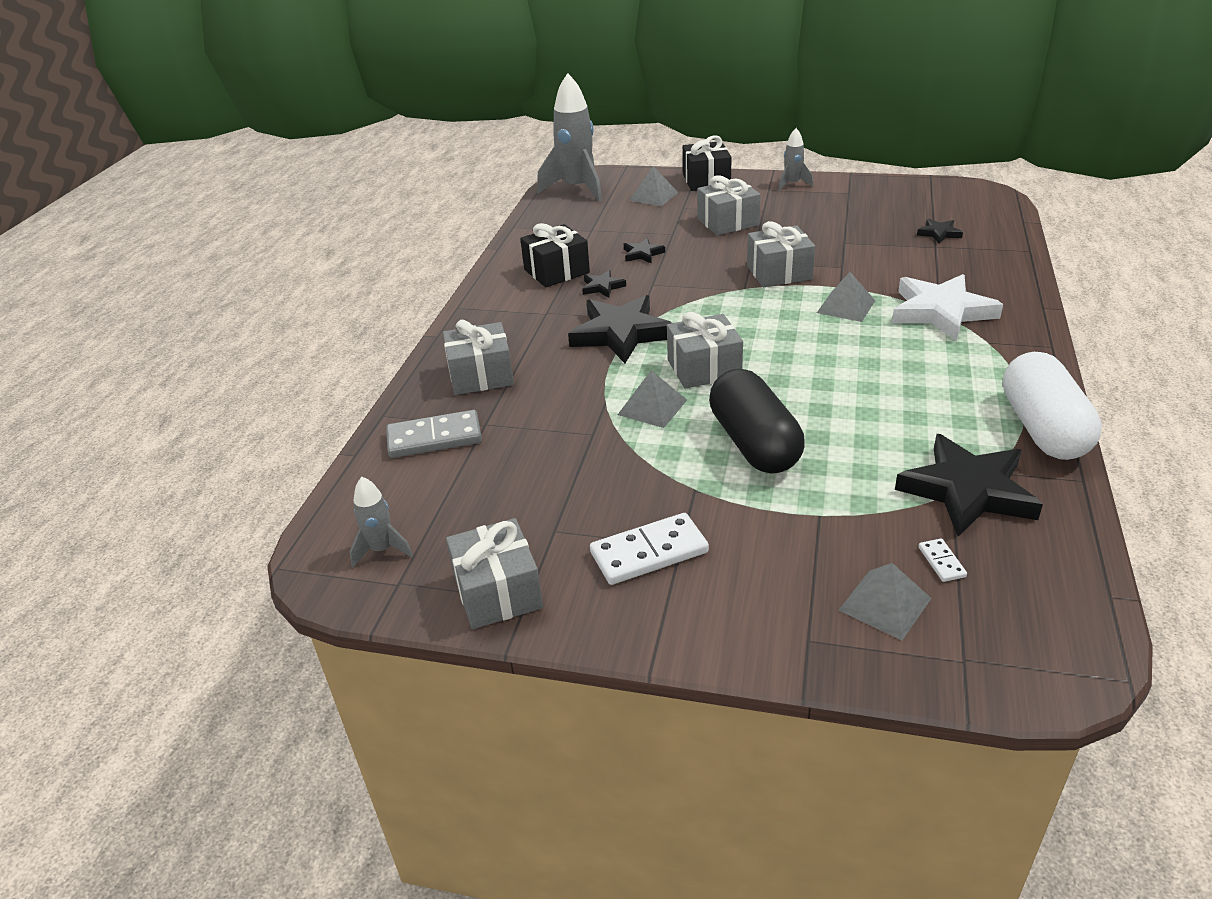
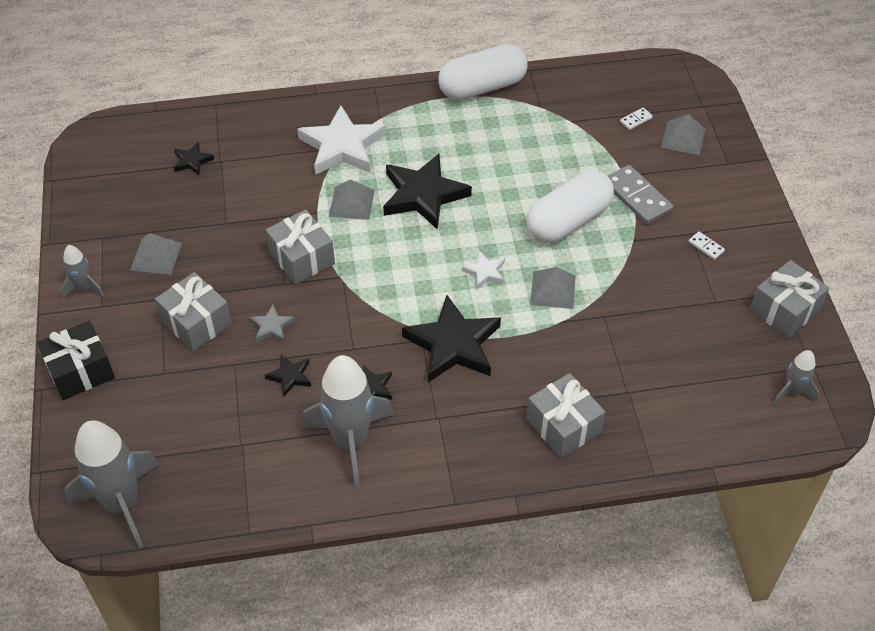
camera: 115 degrees left, 15 degrees up
grey domino [386,410,482,458] -> grey domino moved to [608,165,673,224]
black gift [520,223,590,287] -> grey rocket [302,355,394,488]
white domino [590,513,709,585] -> white domino [689,232,725,260], size x0.47
grey pyramid [629,167,678,206] -> grey pyramid moved to [130,233,182,275]
grey gift [667,312,743,389] -> white star [462,251,505,289]
black capsule [709,369,805,474] -> white capsule [527,170,614,243]
black star [895,434,1043,536] -> black star moved to [383,154,472,230]
none -> grey star [249,305,295,343]

